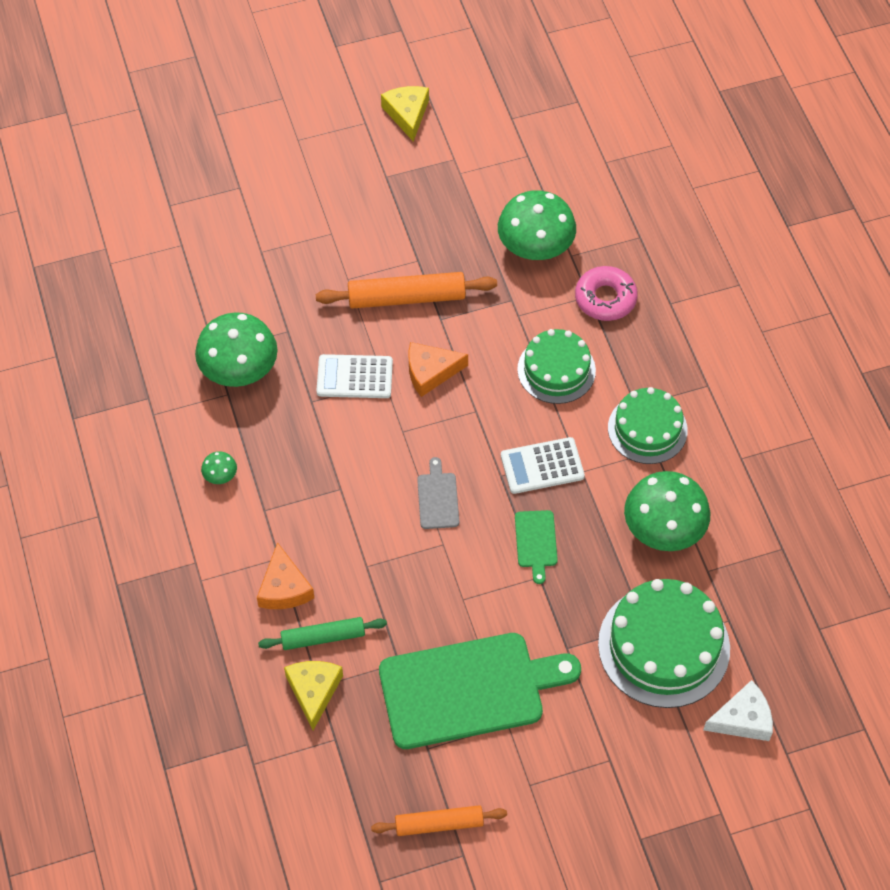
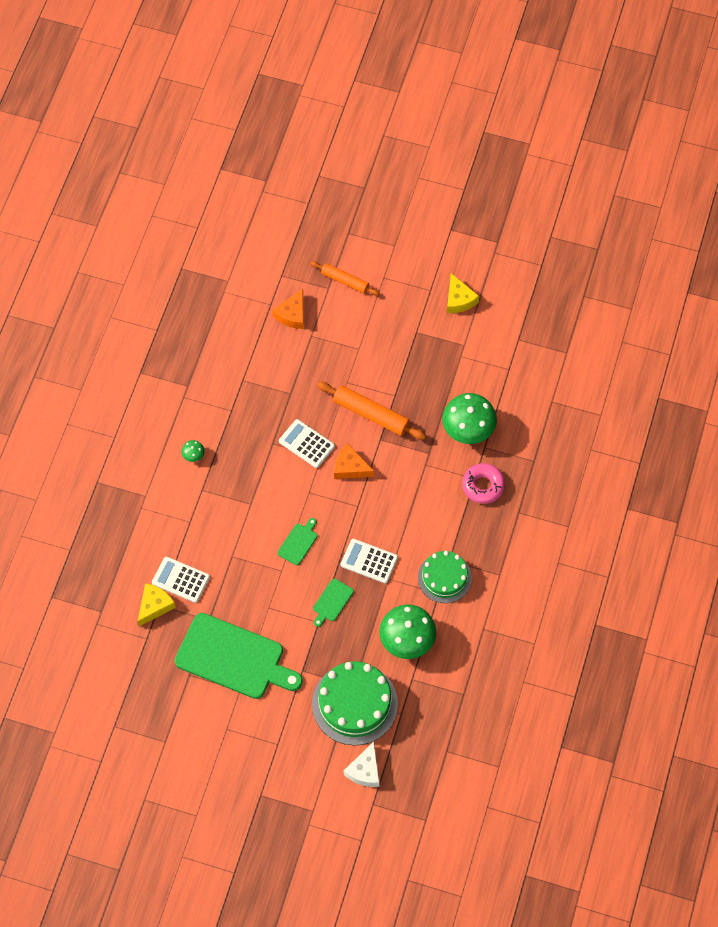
camera: 35 degrees right, 5 degrees up
green mushroom [195,312,277,387] -> none
orange cheese [257,542,314,609] -> orange cheese moved to [272,289,304,329]
green rolling pin [258,617,387,650] -> white calculator [152,557,210,603]
orange rolling pin [371,805,507,836] -> orange rolling pin moved to [310,261,380,296]
yellow cheese [381,86,429,142] -> yellow cheese turned 135 degrees clockwise [447,273,479,313]
grey cutting board [417,457,459,529] -> green cutting board [278,518,317,565]
green cake [517,329,596,404] -> none
white cheese [703,680,773,741] -> white cheese turned 90 degrees clockwise [344,742,380,787]

